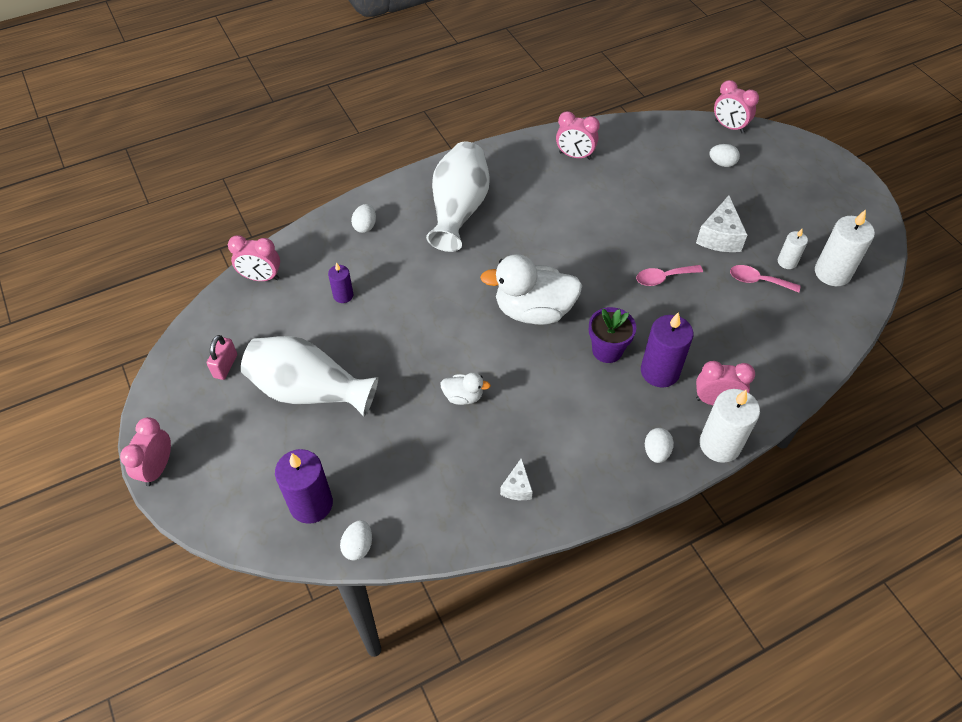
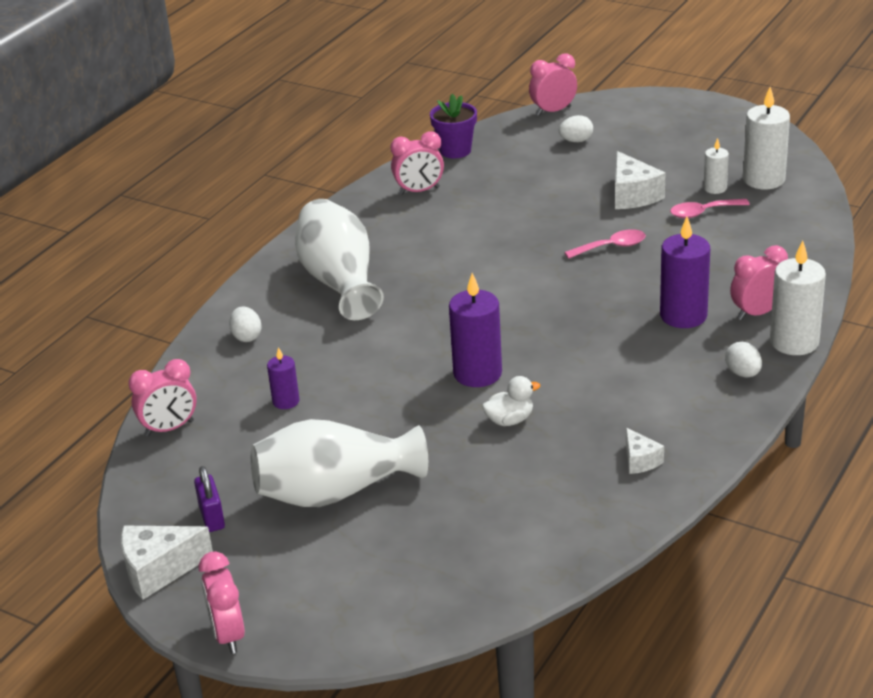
camera: 30 degrees left, 20 degrees down
pink padlock [207,335,237,380] -> purple padlock [194,466,225,532]
purple candle [275,449,333,524] -> purple candle moved to [449,273,502,387]
white egg [340,520,372,561] -> none
white duck [480,254,582,325] -> none
purple flower pot [589,307,636,363] -> purple flower pot moved to [430,94,477,158]
pink spoon [636,265,703,286] -> pink spoon turned 150 degrees counterclockwise [564,229,646,259]
pink clock [714,80,759,133] -> pink clock turned 150 degrees clockwise [529,53,577,116]
none -> white cheese [121,526,213,600]

